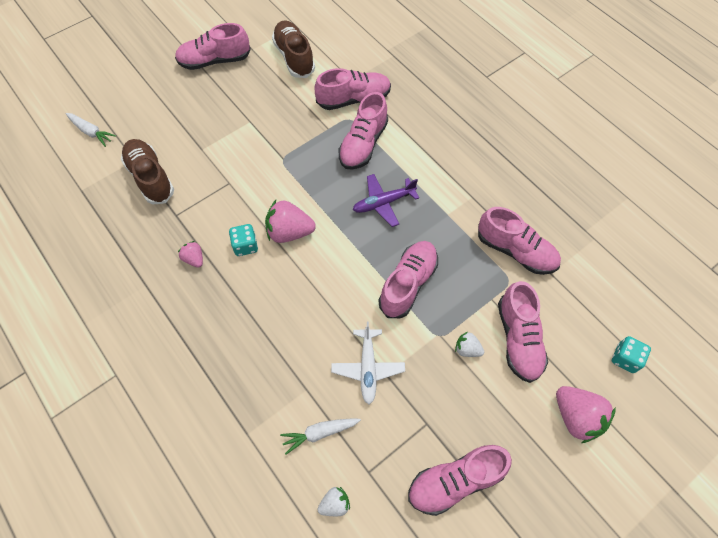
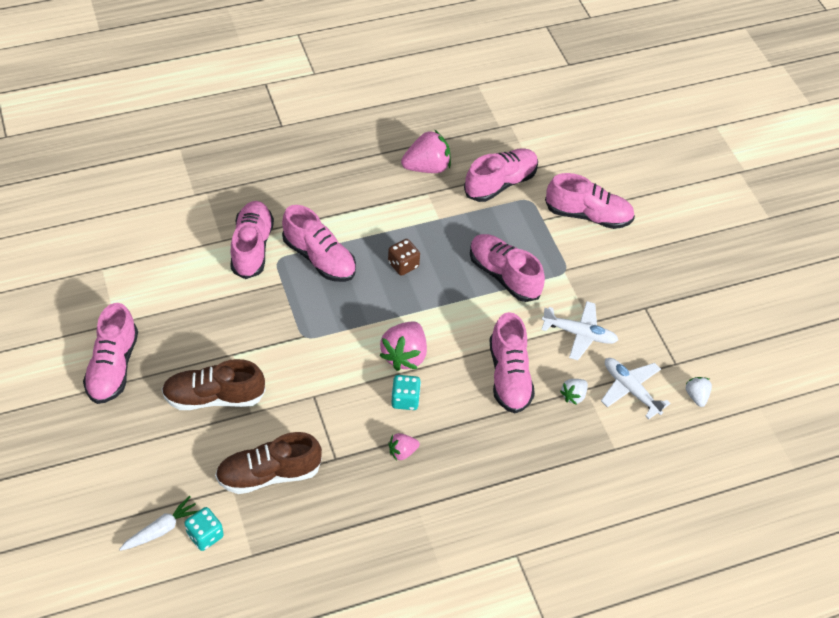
camera: 75 degrees left, 10 degrees down
brown shoe [272,20,315,78] -> brown shoe moved to [162,359,266,410]
white carrot [280,418,361,454] -> white plane [601,358,670,419]
purple plane [353,174,419,227] -> brown dice [388,239,420,276]
pink shoe [408,445,512,516] -> pink shoe moved to [490,312,535,413]
white strawberry [455,332,484,357] -> white strawberry moved to [560,379,588,405]
pink strawberry [556,386,616,443] -> pink strawberry moved to [401,130,451,173]
turquoise dice [612,336,651,373] -> turquoise dice moved to [184,507,224,551]

